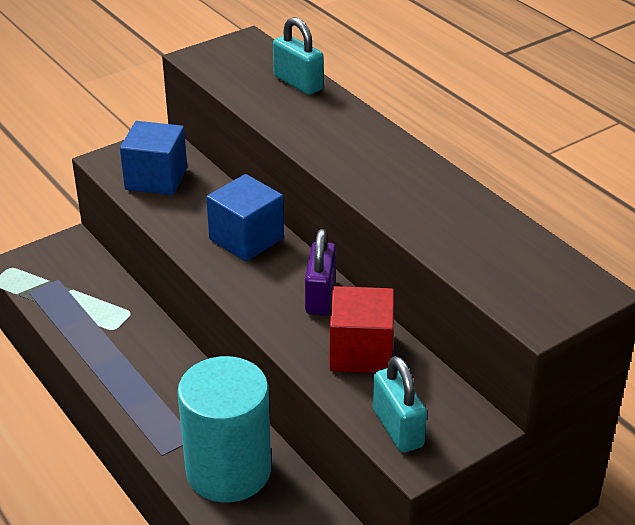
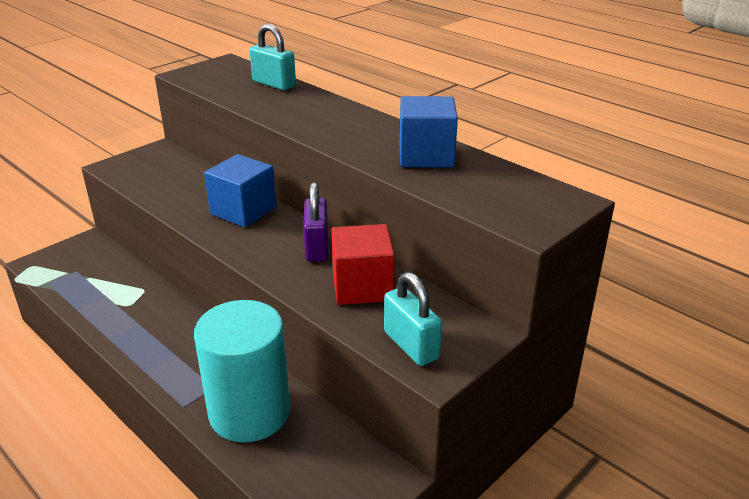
camera: 10 degrees left, 5 degrees down
blue cube [120,121,187,195] -> blue cube moved to [400,96,458,168]

